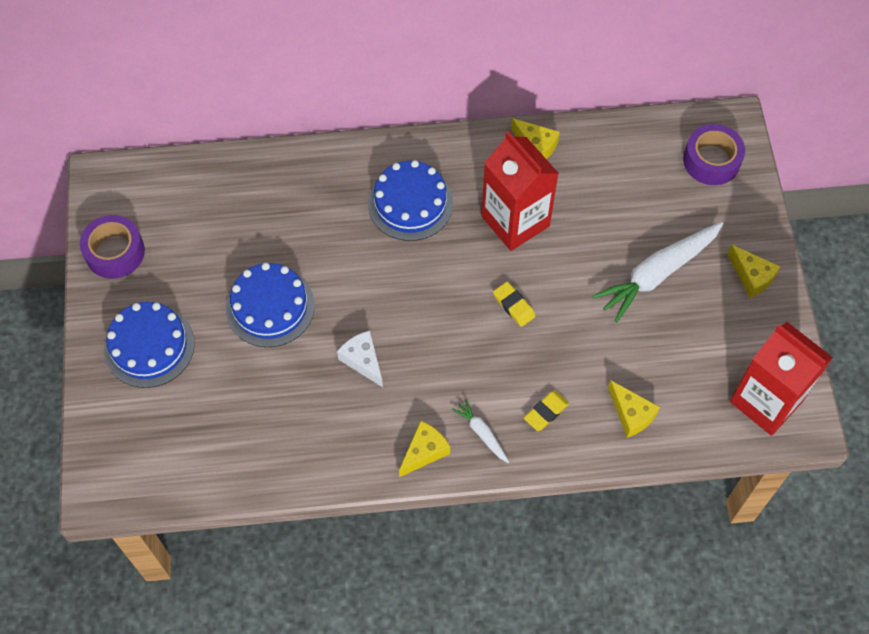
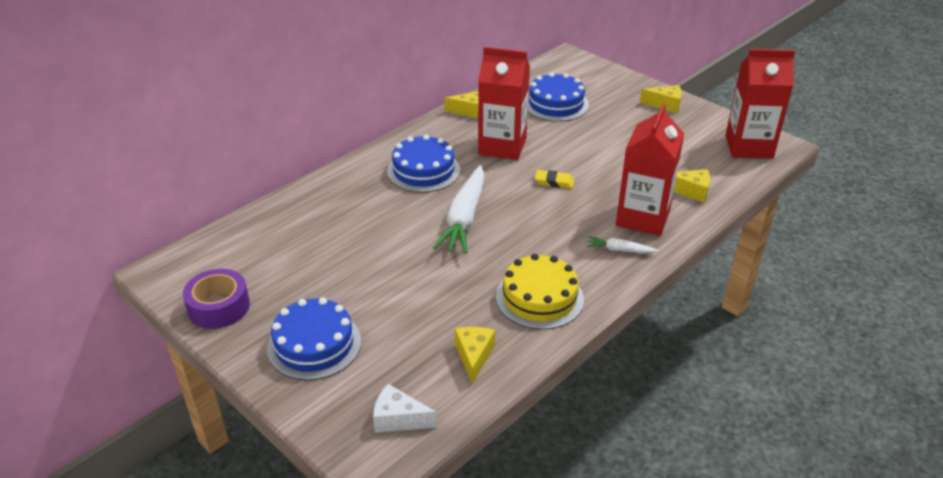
camera: 40 degrees left, 25 degrees down
blue cake [226,263,315,347] -> blue cake moved to [528,72,589,122]
white cheese [337,331,383,387] -> white cheese moved to [373,384,437,433]
yellow cheese [399,420,450,477] -> yellow cheese moved to [455,327,495,384]
yellow eraser [524,391,569,431] -> red carton [616,103,684,236]
white carrot [592,222,723,323] -> white carrot moved to [433,165,485,254]
purple tape [683,124,745,185] -> none
none -> yellow cake [496,254,584,330]

